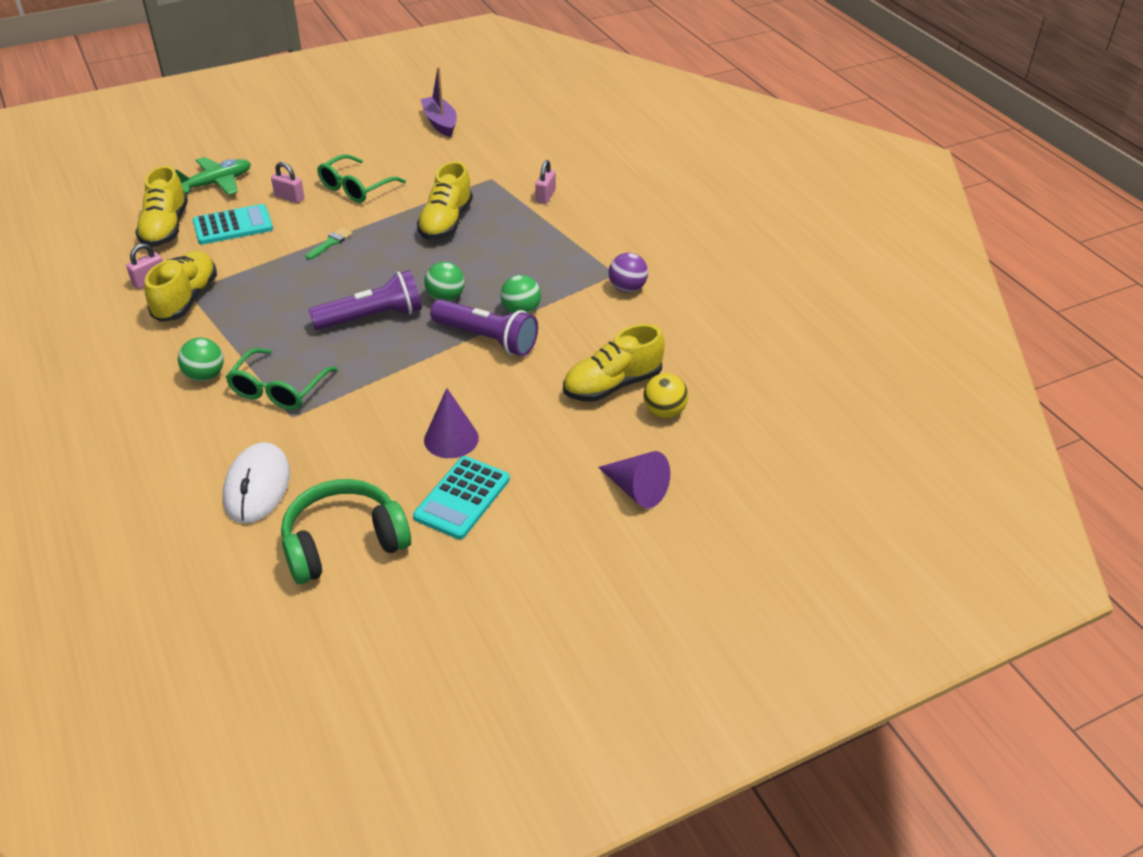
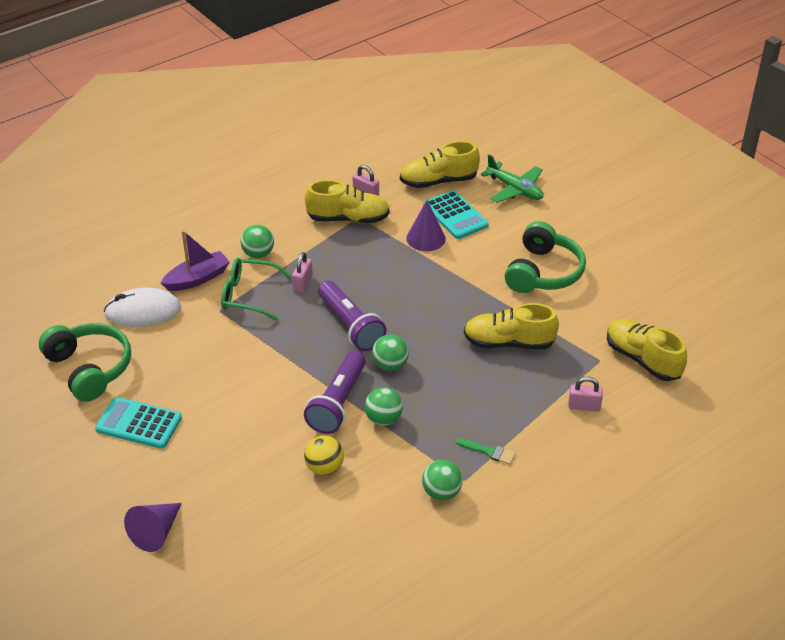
camera: 80 degrees right, 0 degrees up
pink padlock [271,162,304,203] -> pink padlock moved to [292,252,313,292]
green brush [306,227,353,260] -> green brush moved to [456,438,516,465]
green glasses [317,154,406,203] -> green headphones [505,221,586,293]
purple boat [420,67,457,137] -> purple boat moved to [161,230,230,291]
purple cone [424,388,479,458] -> purple cone moved to [406,200,446,251]
yellow shoe [563,324,665,402] -> yellow shoe moved to [607,318,687,381]
purple ball [609,253,648,292] -> green ball [422,460,463,501]
yellow ball [644,373,688,418] -> yellow ball moved to [304,436,344,476]

